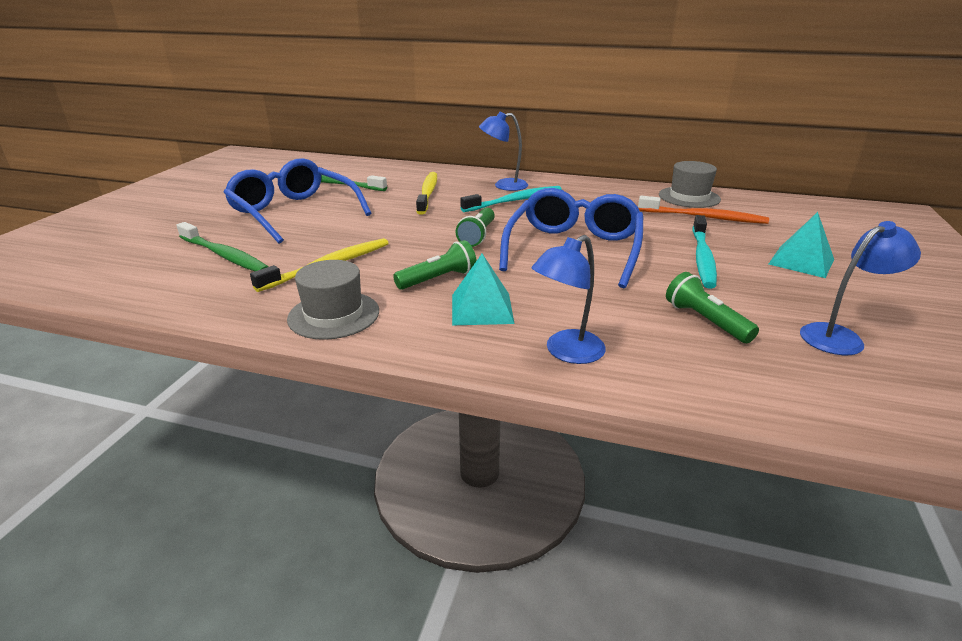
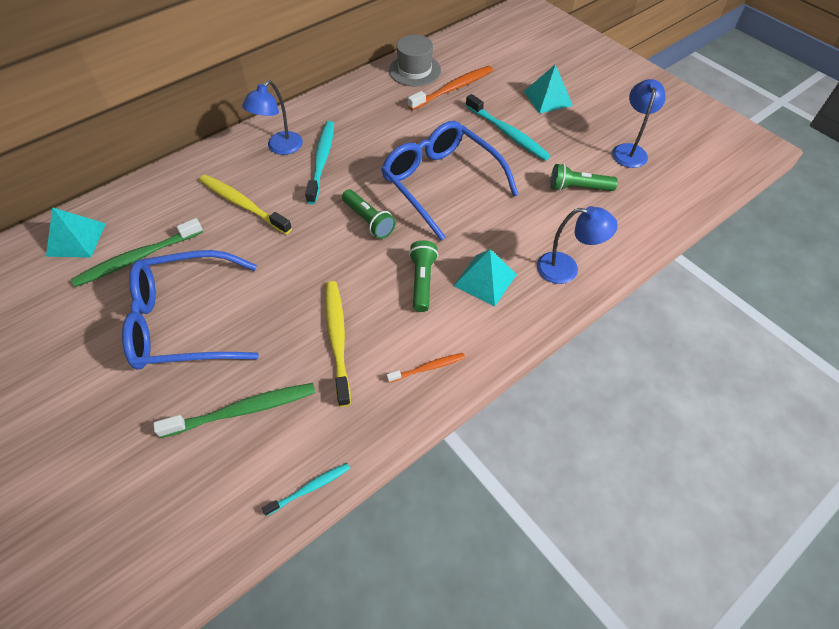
camera: 55 degrees left, 25 degrees up
grey hat [287,260,379,340] -> orange toothbrush [386,353,465,383]
blue lamp [532,235,606,364] -> blue lamp turned 75 degrees counterclockwise [537,206,618,284]
none -> turquoise pyramid [46,207,106,258]
none -> turquoise toothbrush [262,463,350,516]

